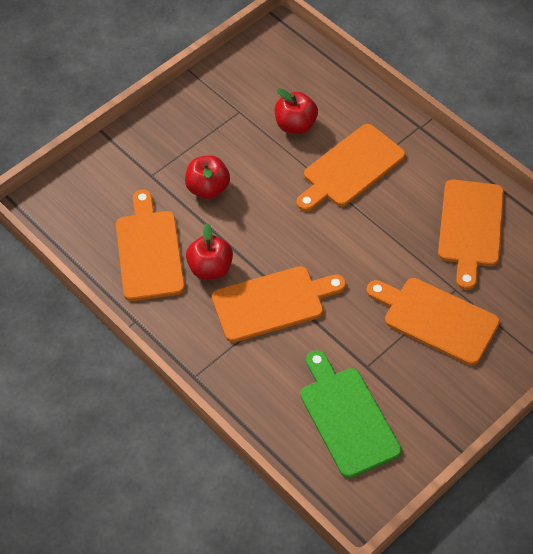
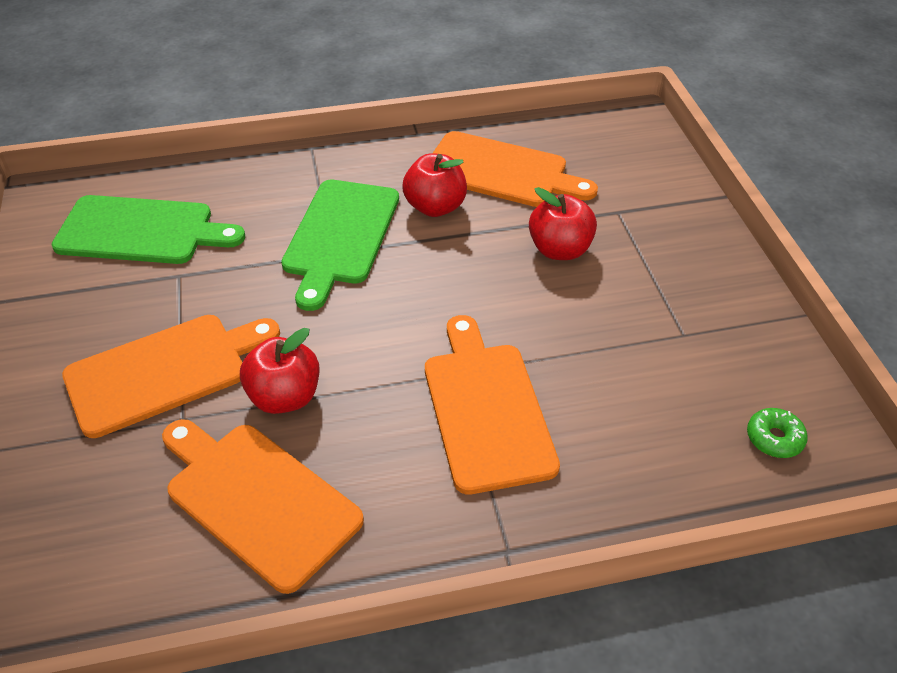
camera: 120 degrees right, 10 degrees down
orange cutting board [212,266,346,343] -> green cutting board [281,180,399,311]
red apple [275,88,318,134] -> red apple moved to [240,328,319,414]
none -> green donut [747,408,808,458]

